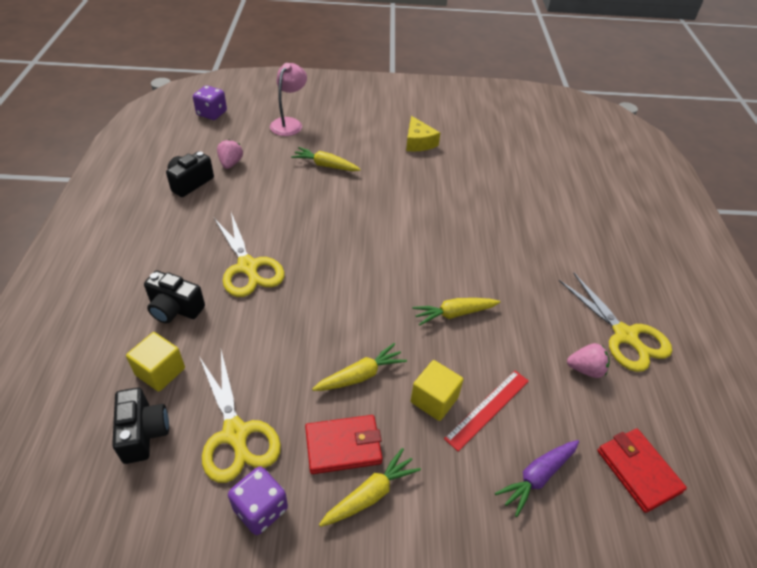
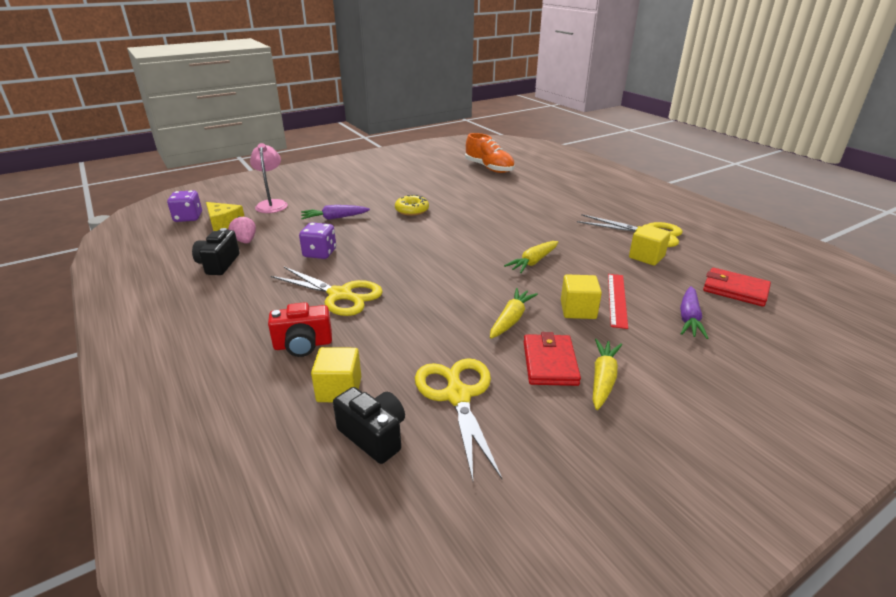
camera: 30 degrees left, 15 degrees down
black camera [144,271,205,323] -> red camera [268,302,332,357]
yellow scissors [200,351,281,483] -> yellow scissors turned 135 degrees counterclockwise [415,358,502,481]
purple dice [228,467,288,535] -> purple dice moved to [299,222,336,259]
yellow carrot [291,147,361,171] -> purple carrot [301,205,370,220]
red wallet [305,415,383,474] -> red wallet turned 45 degrees counterclockwise [524,332,581,386]
yellow cheese [406,116,440,152] -> yellow cheese moved to [206,202,245,231]
pink strawberry [567,343,610,378] -> yellow cube [629,225,671,266]
none -> yellow donut [395,194,429,216]
none -> orange shoe [465,133,515,173]

